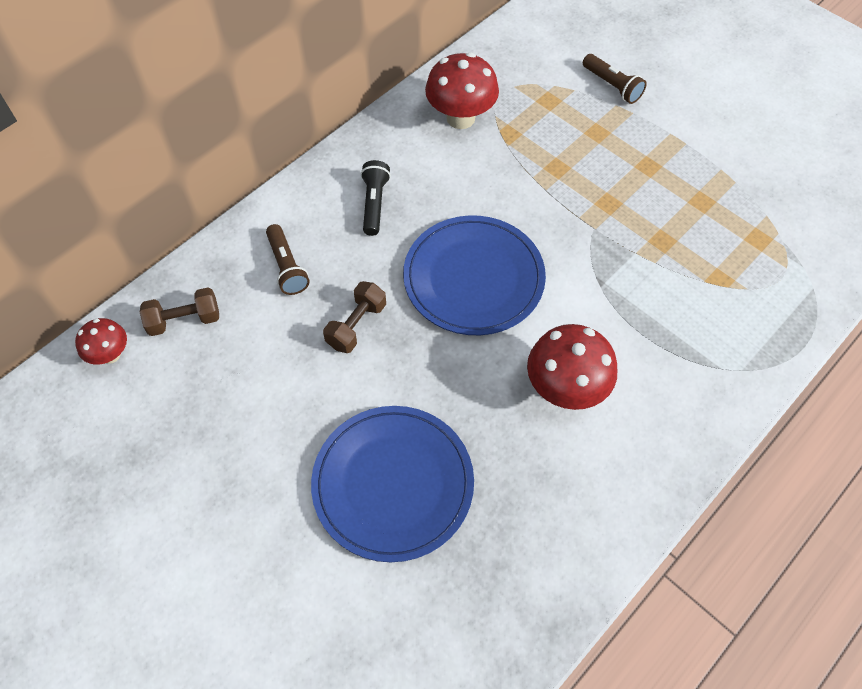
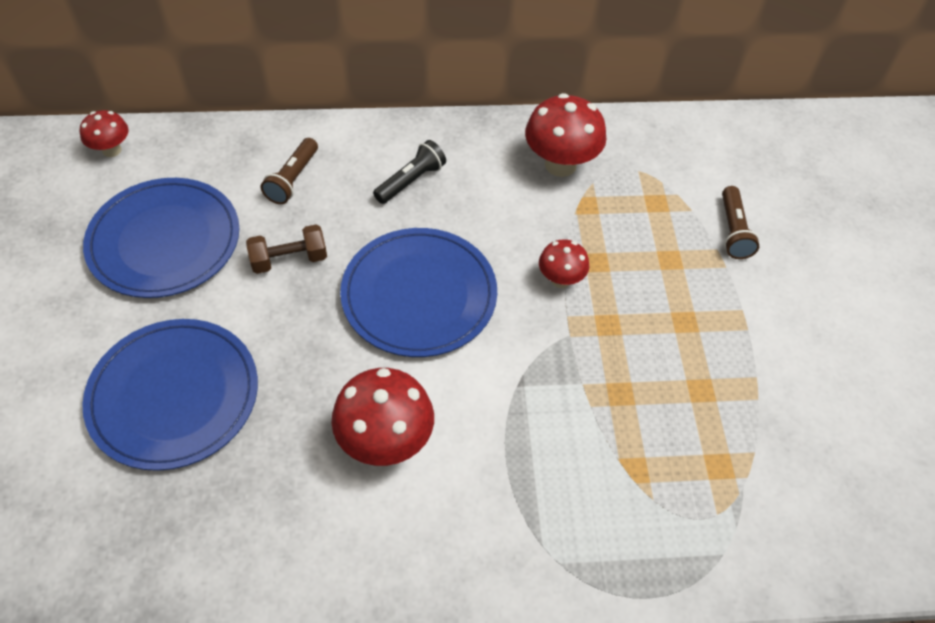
camera: 40 degrees right, 5 degrees down
brown dumbbell [140,287,219,336] -> none
none -> blue plate [83,178,239,298]
none -> red mushroom [539,239,589,288]

